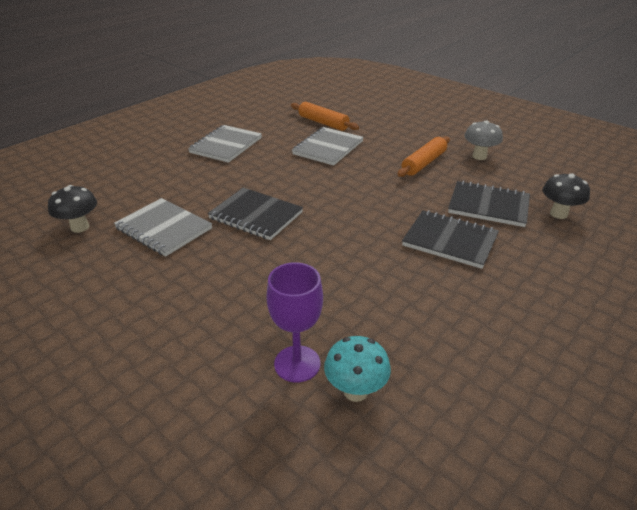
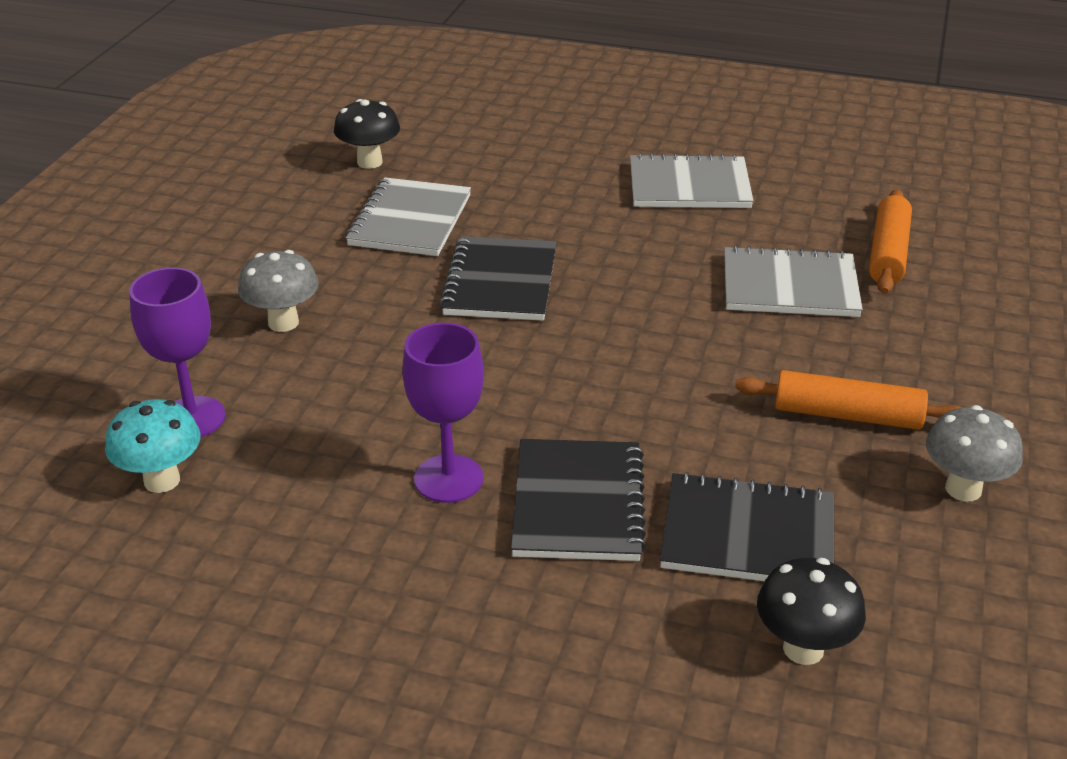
camera: 65 degrees right, 0 degrees up
black notebook [448,180,530,227] -> black notebook turned 75 degrees counterclockwise [660,472,834,581]
none -> grey mushroom [238,250,319,332]
none -> purple goblet [402,323,484,503]

